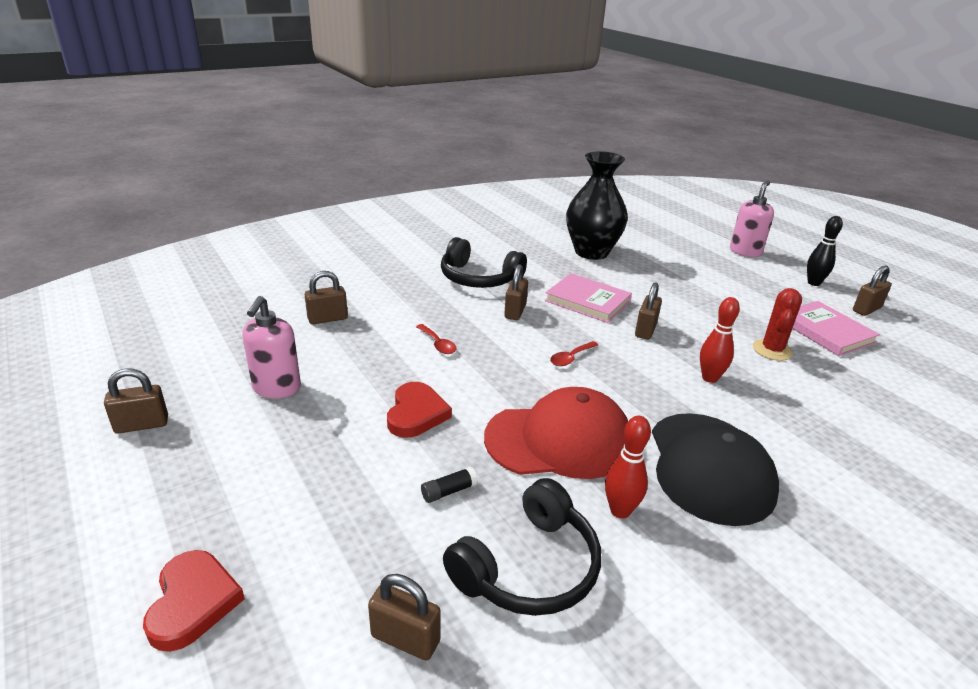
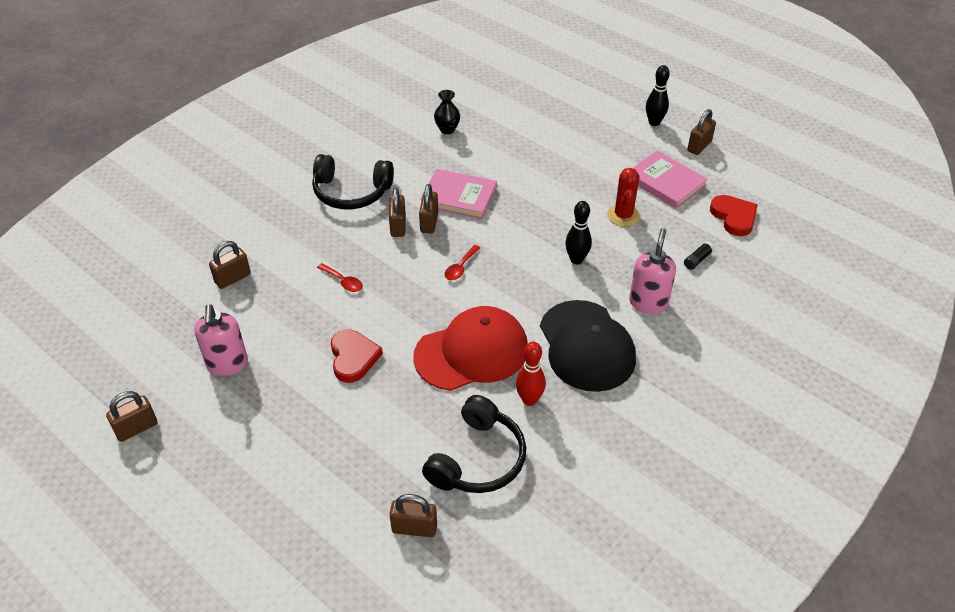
camera: 15 degrees left, 15 degrees up
red heart [143,550,245,652] -> red heart moved to [710,195,758,236]
black glue stick [421,467,478,503] -> black glue stick moved to [684,241,714,270]
black vase [566,151,628,260] -> black vase [434,90,460,134], size x0.44
brown padlock [635,282,662,340] -> brown padlock moved to [419,184,438,233]
red bowling pin [700,297,740,383] -> black bowling pin [565,201,592,264]
pink soap dispenser [730,181,774,257] -> pink soap dispenser moved to [629,228,676,314]

